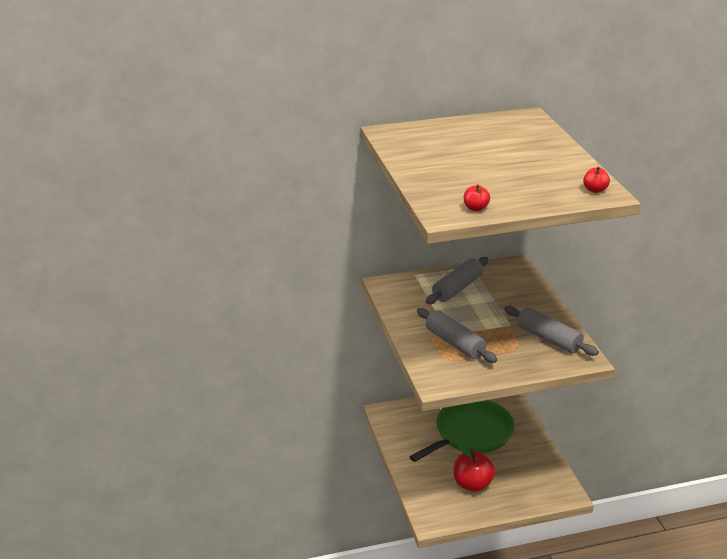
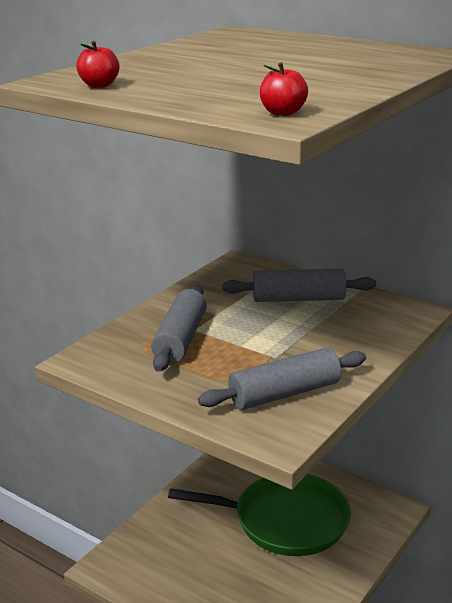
camera: 50 degrees right, 5 degrees down
red apple [454,443,495,492] -> none
grey rolling pin [504,306,599,356] -> grey rolling pin turned 60 degrees clockwise [198,348,366,410]

